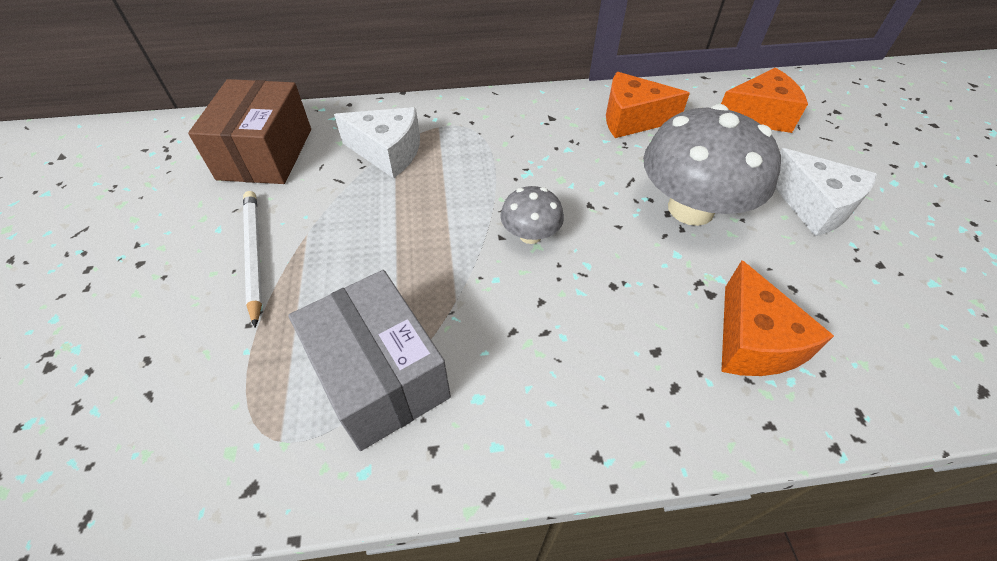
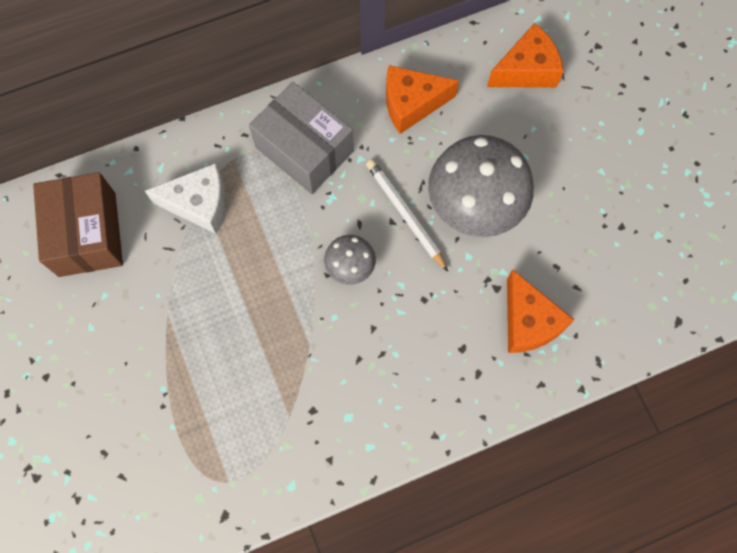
camera: 15 degrees left, 20 degrees up
white pencil [243,191,262,328] -> white pencil moved to [366,159,448,272]
grey box [288,270,451,451] -> grey box moved to [249,82,353,194]
white cheese [776,148,877,236] -> none

